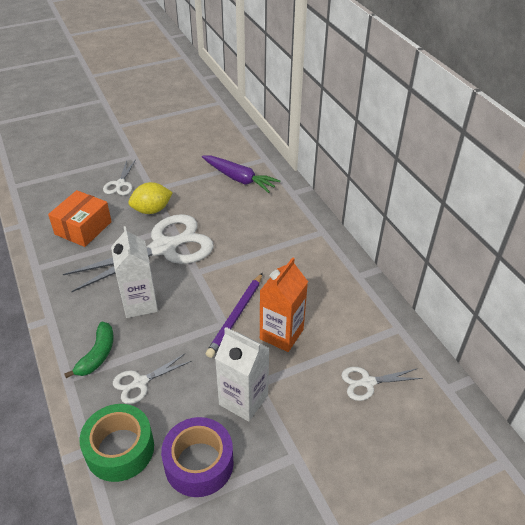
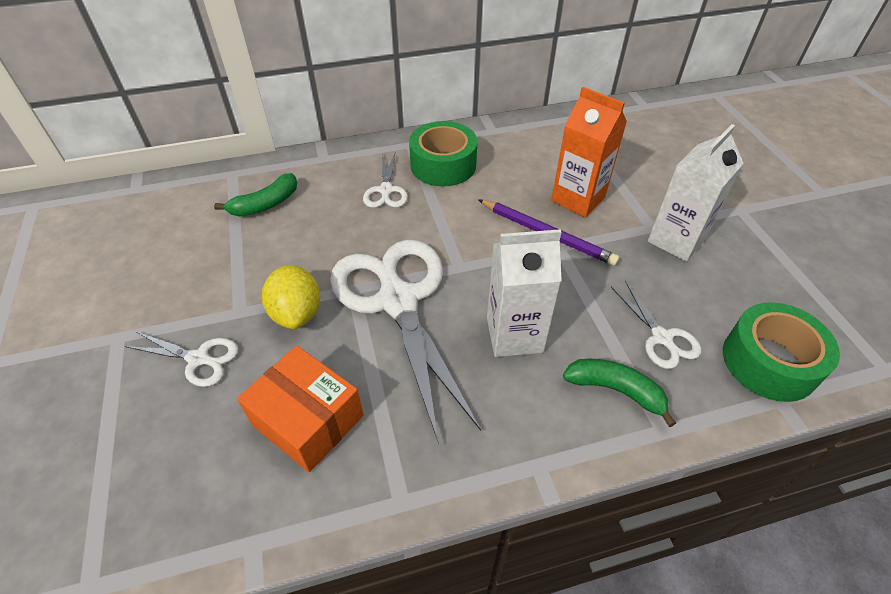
camera: 80 degrees left, 5 degrees up
purple tape [161,417,234,497] -> none
purple carrot [202,155,280,193] -> green banana [214,173,297,217]
white scissors [341,367,422,401] -> white scissors moved to [363,153,408,208]
none -> green tape [409,121,478,187]

